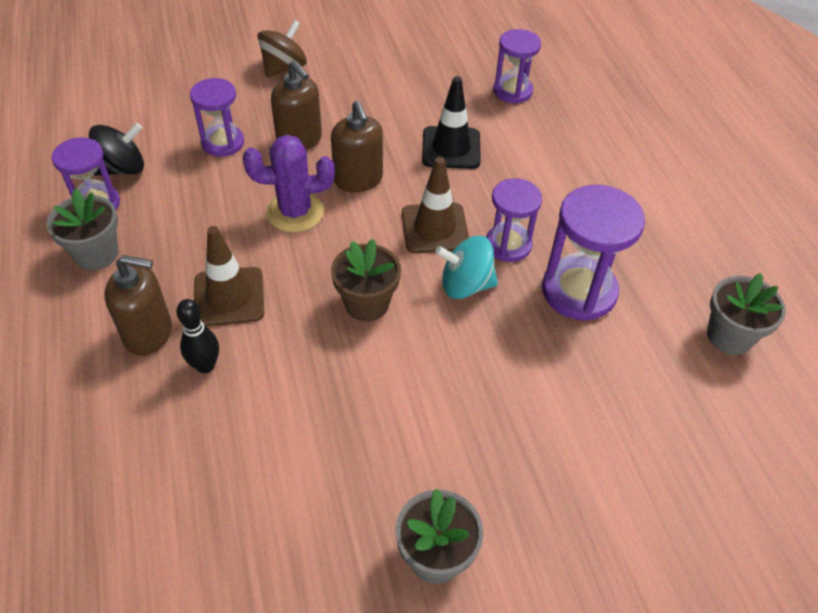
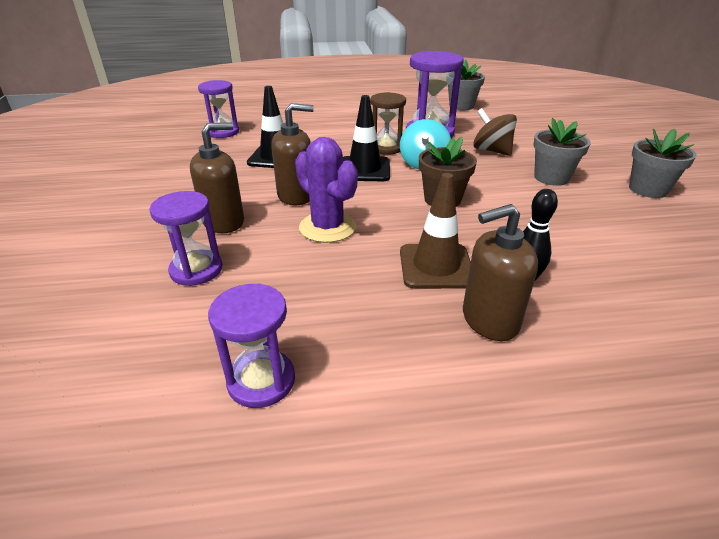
camera: 80 degrees left, 15 degrees down
grey flower pot [47,189,118,270] -> grey flower pot moved to [533,118,591,186]
black spinning top [89,123,144,176] -> none
brown soap dispenser [104,255,172,356] -> brown soap dispenser turned 120 degrees counterclockwise [463,204,538,341]
purple cactus [243,135,335,233] -> purple cactus turned 45 degrees counterclockwise [295,137,358,243]
brown spinning top [258,20,307,78] -> brown spinning top moved to [473,108,517,156]
brown traffic cone [402,157,469,253] -> black traffic cone [343,95,390,181]
purple hourglass [486,178,542,262] -> brown hourglass [370,92,406,155]

